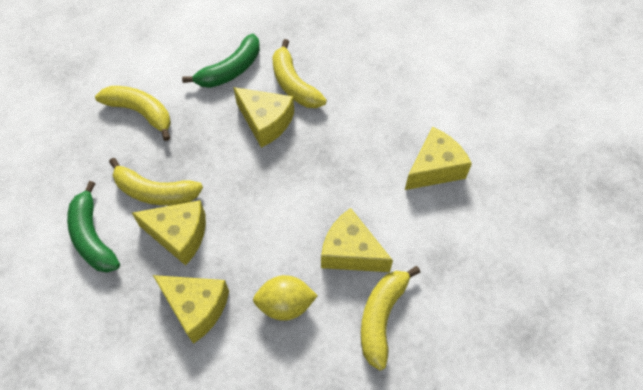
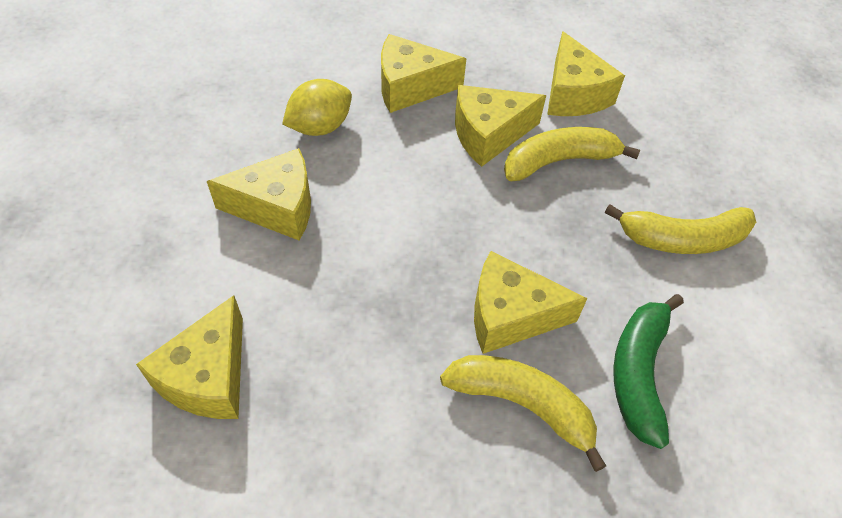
camera: 145 degrees right, 5 degrees down
green banana [67,181,120,273] -> yellow cheese [547,31,625,116]
yellow banana [361,266,420,370] -> none

